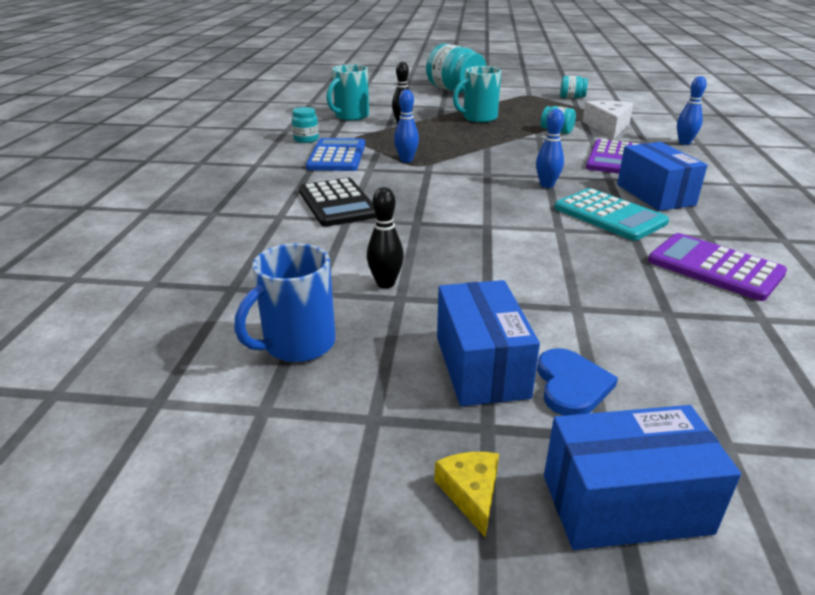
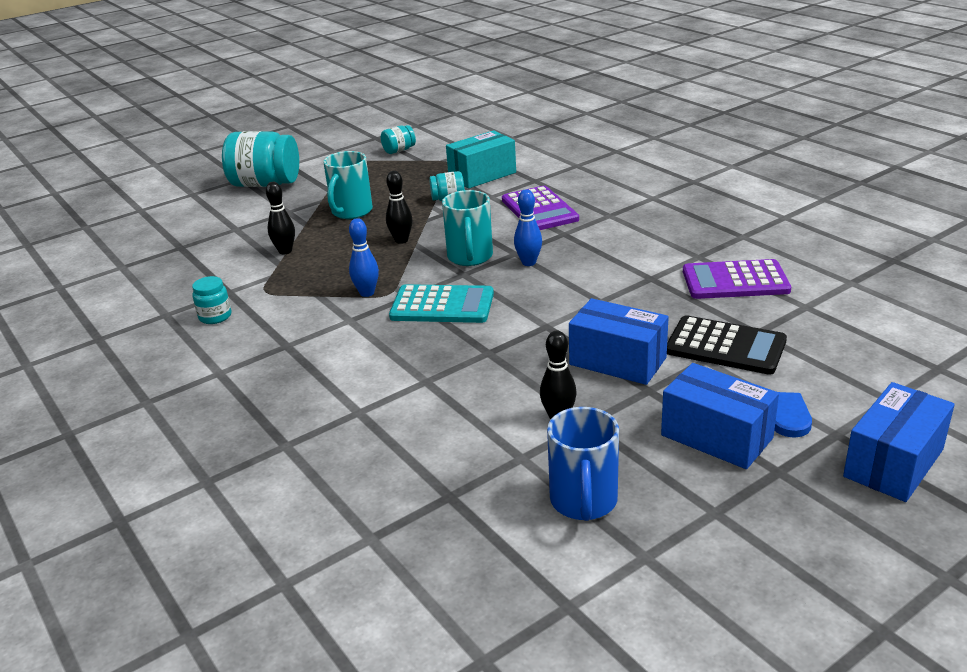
camera: 40 degrees left, 0 degrees up
black calculator [299,178,376,227] -> black calculator moved to [667,315,787,375]
blue calculator [306,138,365,171] -> none
turquoise mug [326,64,369,121] -> turquoise mug moved to [442,190,493,266]
yellow cheese [434,452,499,538] -> none
turquoise calculator [554,188,669,241] -> turquoise calculator moved to [389,284,494,323]
white cheese [582,101,633,139] -> turquoise box [446,130,516,189]
blue box [617,142,707,211] -> blue box moved to [569,298,669,385]
blue bowling pin [677,76,707,145] -> none
none -> black bowling pin [386,171,413,244]

